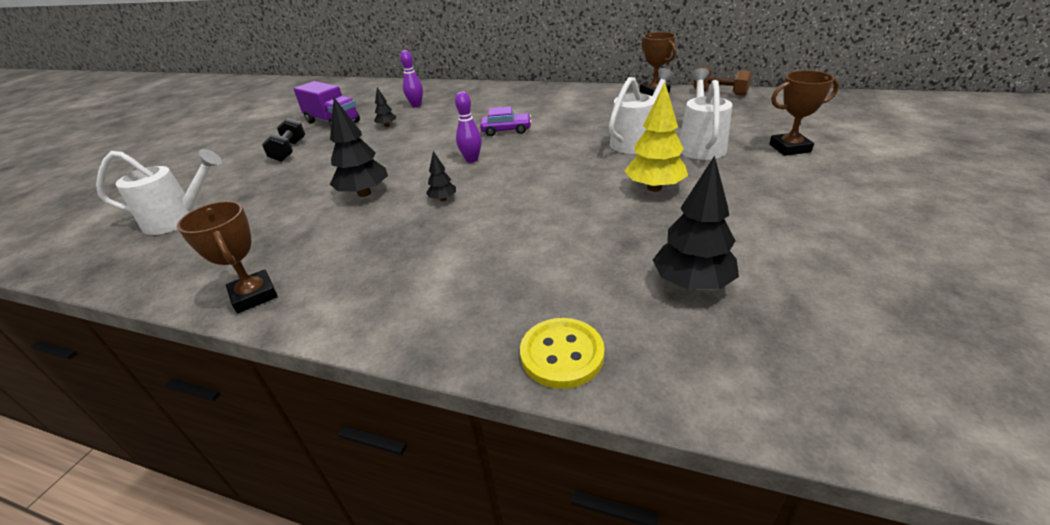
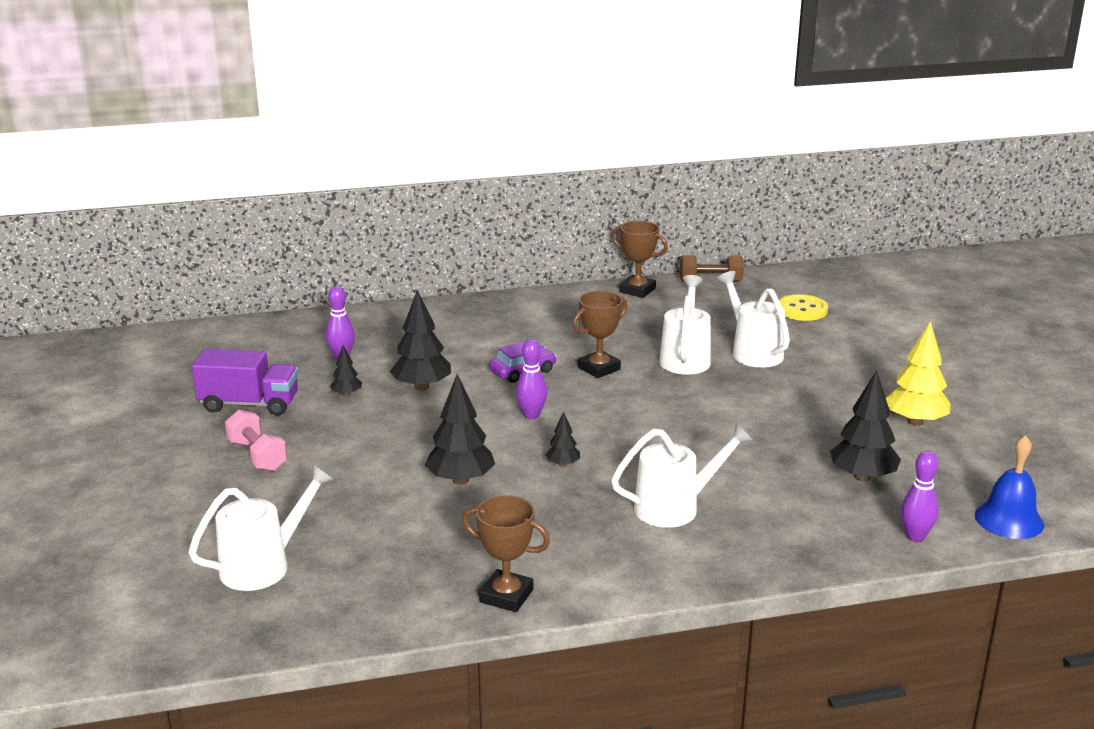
camera: 35 degrees left, 10 degrees down
black dumbbell [262,118,305,162] -> pink dumbbell [225,409,287,471]
yellow button [520,318,605,389] -> yellow button moved to [779,294,828,321]
yellow tree [625,82,688,192] -> yellow tree moved to [886,321,951,426]
brown trophy [769,70,839,156] -> brown trophy moved to [572,291,627,378]
none -> black tree [390,290,451,391]
none -> white watering can [611,423,754,528]
none -> purple bowling pin [901,451,939,542]
none -> blue bell [975,435,1044,539]

